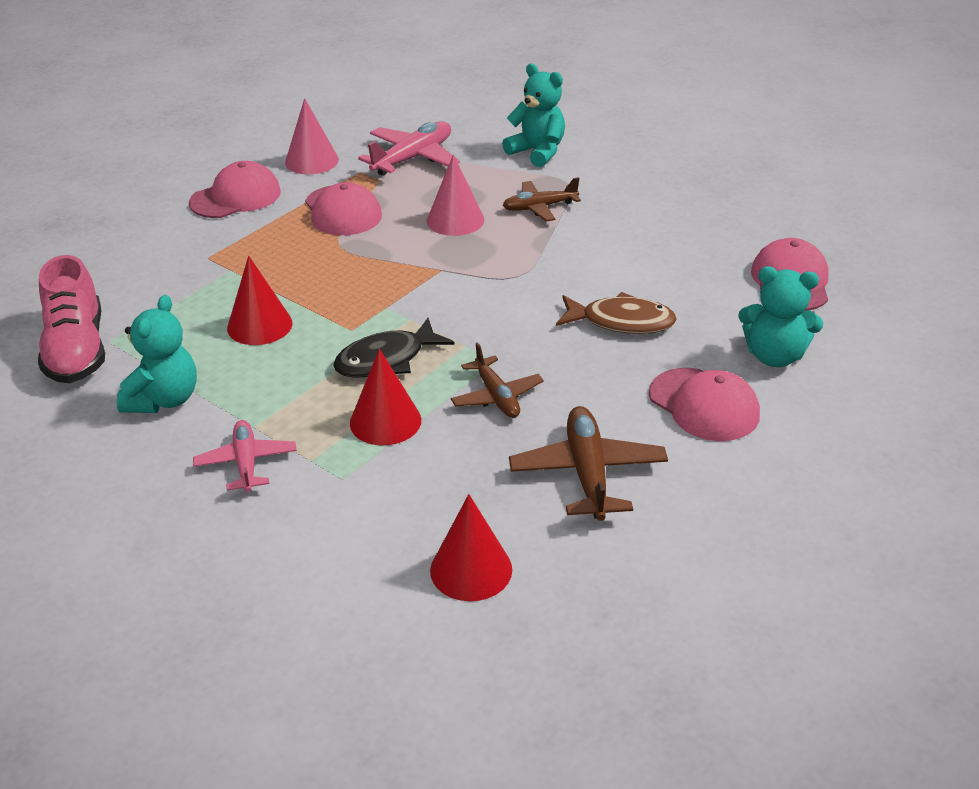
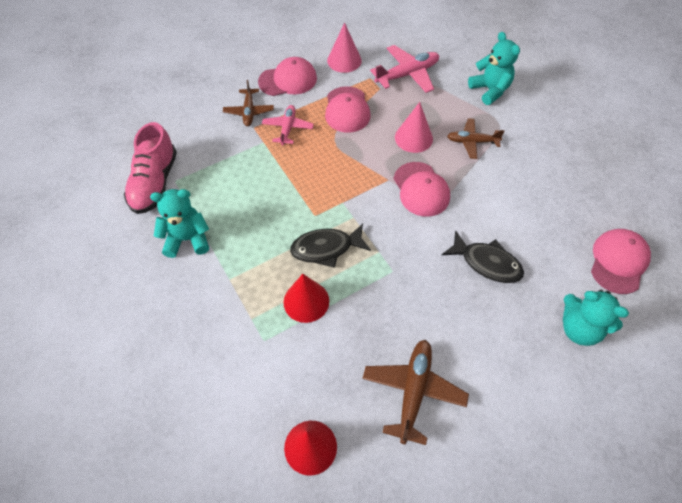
camera: 20 degrees right, 20 degrees up
turquoise teddy bear [117,295,197,413] -> turquoise teddy bear turned 135 degrees counterclockwise [150,189,209,258]
pink plane [193,420,297,492] -> pink plane moved to [262,105,314,145]
red cone [227,256,293,345] -> none
brown plane [451,342,544,418] -> brown plane moved to [223,80,274,126]
brown fish [556,292,677,334] -> black fish [442,230,524,283]
pink cap [649,368,760,441] -> pink cap moved to [393,162,450,217]

